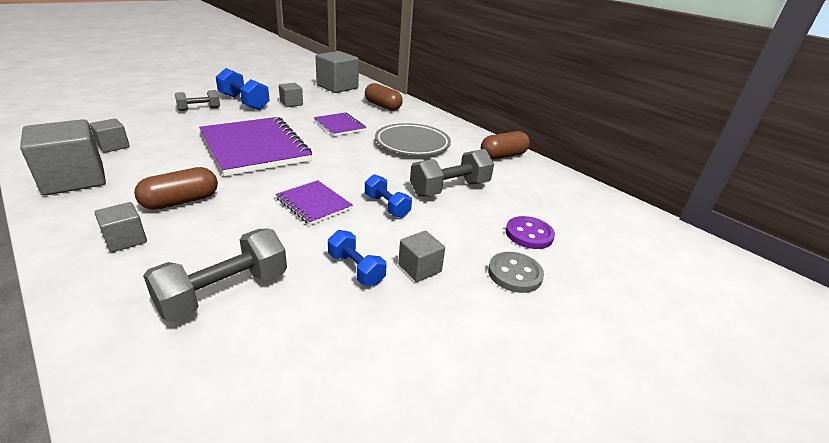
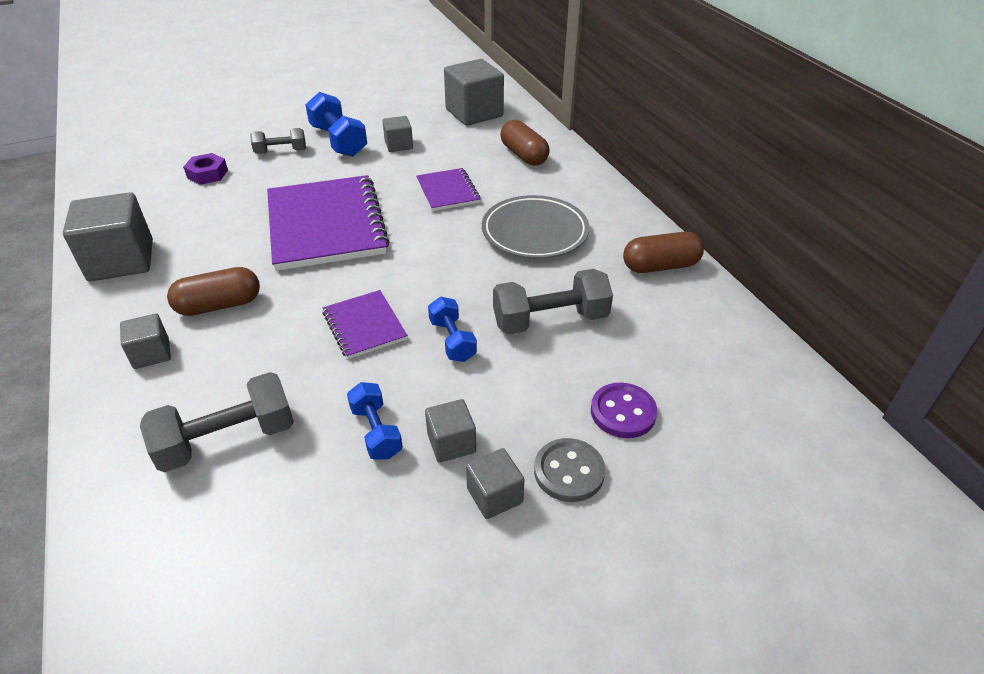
camera: 20 degrees right, 10 degrees up
grey cube [90,119,130,153] -> grey cube moved to [466,448,524,519]
none -> purple nut [183,153,228,185]

